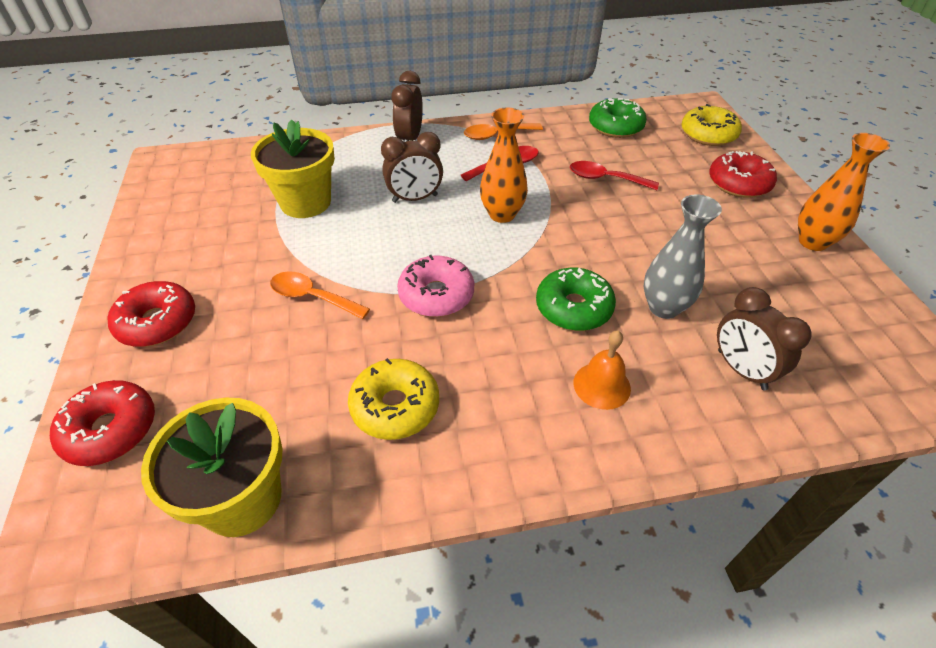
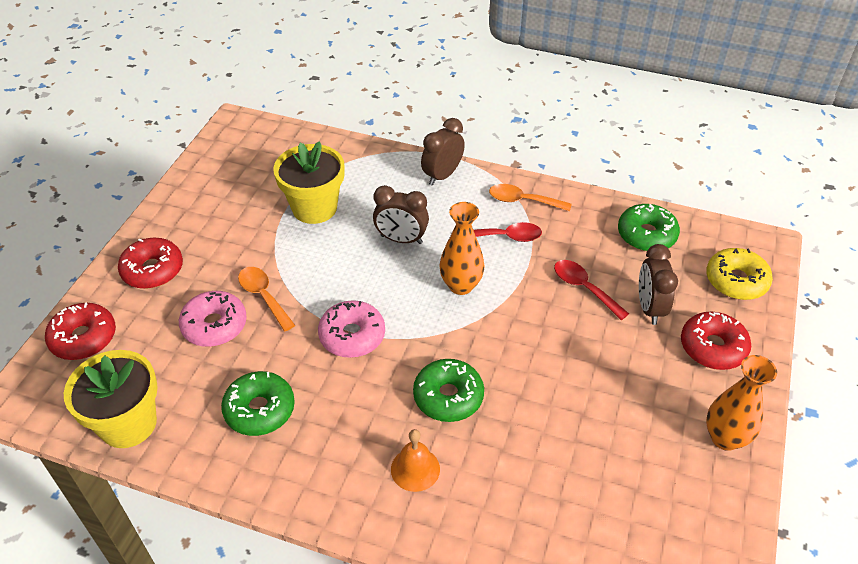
camera: 30 degrees right, 0 degrees up
yellow donut [348,358,439,440] -> green donut [221,371,295,436]
grey vase [644,194,722,319] -> none
brown clock [717,287,812,390] -> brown clock moved to [639,244,678,325]
none -> pink donut [179,291,247,347]

